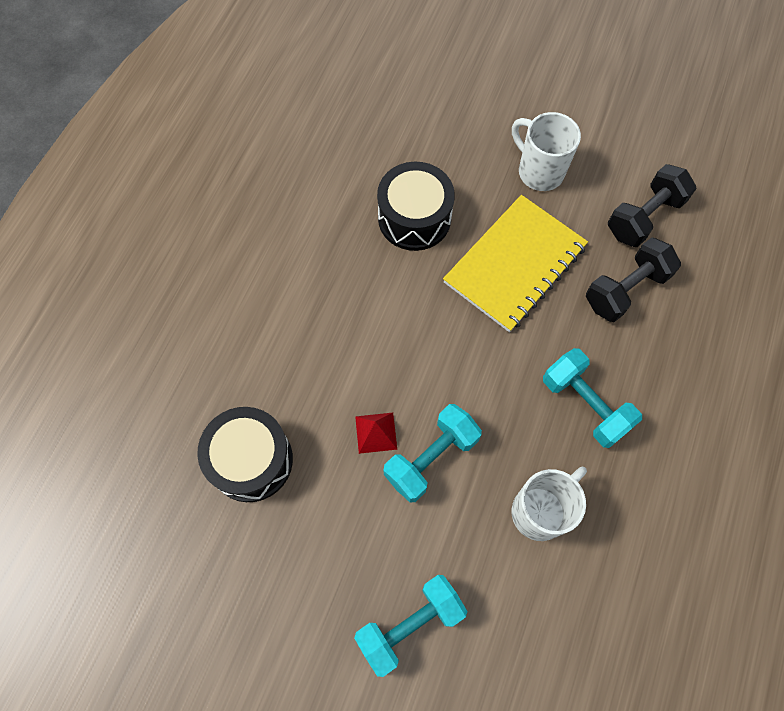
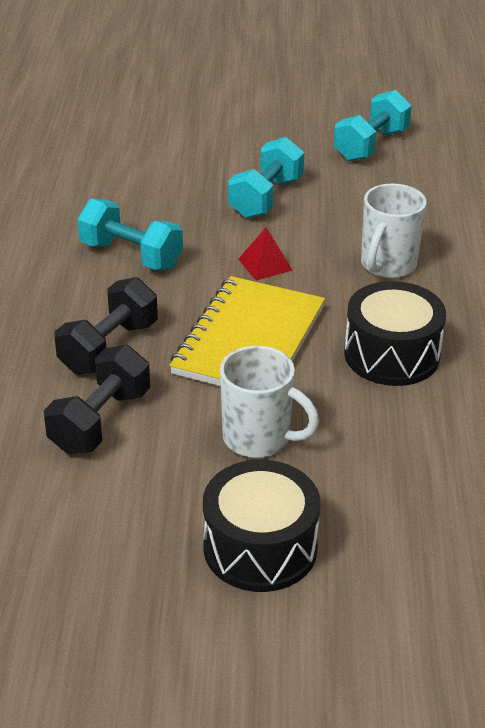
camera: 160 degrees right, 30 degrees down
black drum [197,407,293,502] -> black drum moved to [203,460,321,592]
turquoise dumbbell [354,575,467,677] -> turquoise dumbbell moved to [334,90,412,161]
red pyramid [355,413,397,454] -> red pyramid moved to [238,227,293,280]
white mug [511,467,587,541] -> white mug moved to [361,184,427,278]

